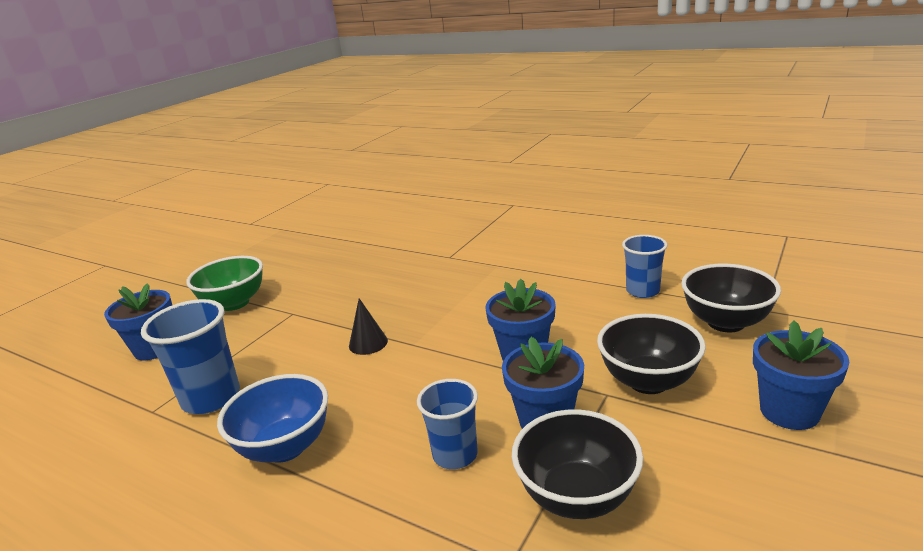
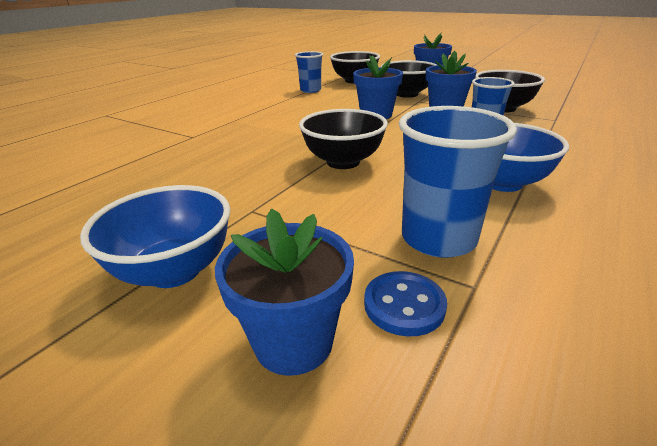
camera: 90 degrees left, 5 degrees up
green bowl [186,256,263,311] -> blue bowl [80,185,230,288]
black cone [349,298,388,355] -> black bowl [299,109,388,169]
none -> blue button [364,271,447,337]

